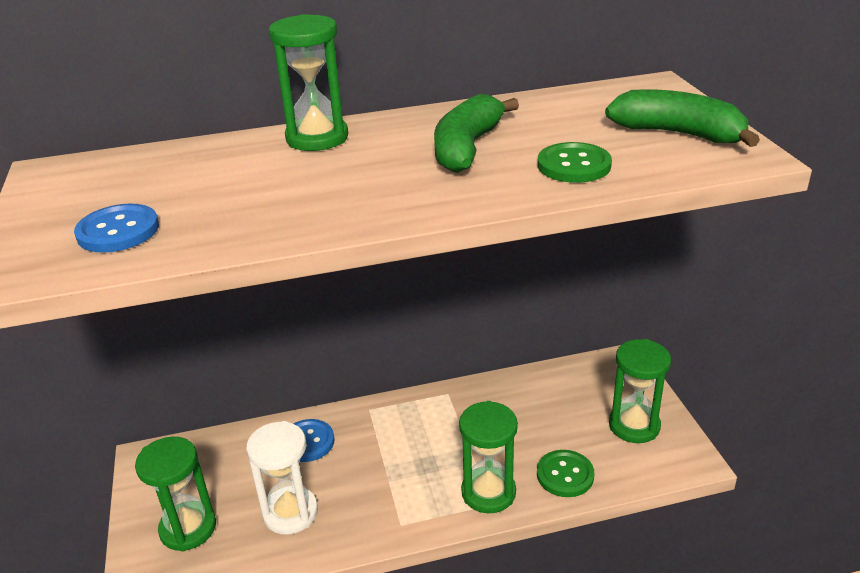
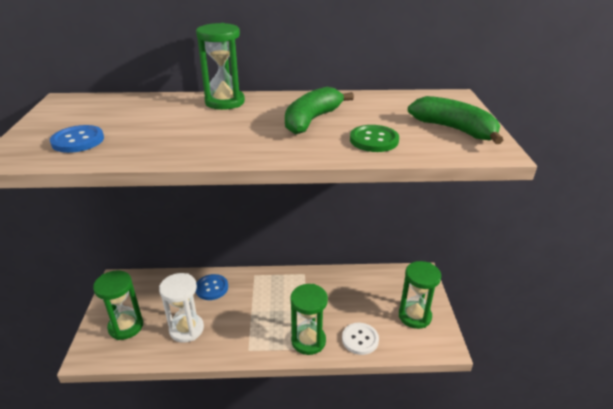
camera: 10 degrees right, 0 degrees up
green button [537,450,595,497] -> white button [342,323,379,355]

